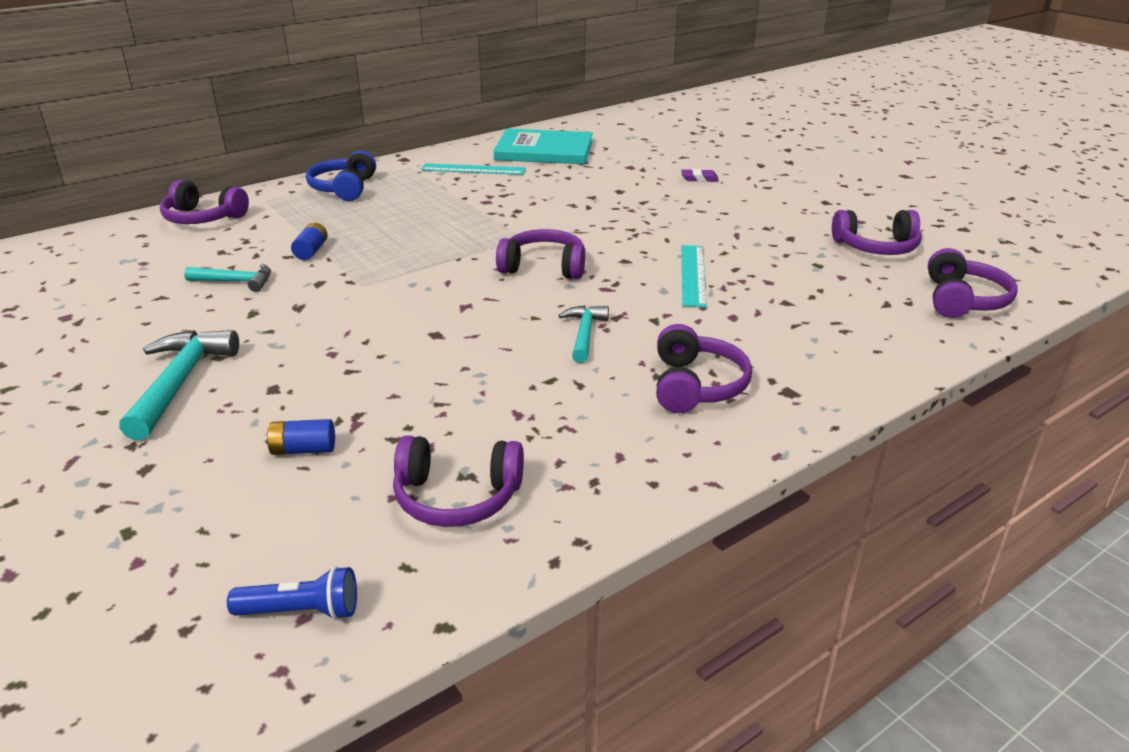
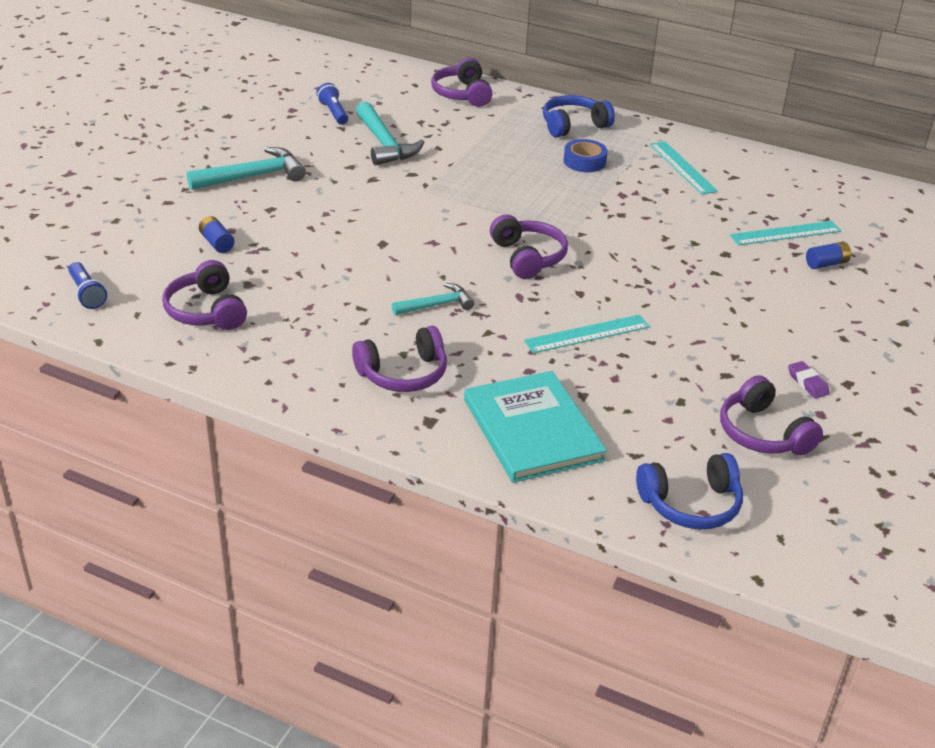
camera: 60 degrees right, 5 degrees up
turquoise hammer [184,264,271,292] -> turquoise hammer [356,102,425,165], size x1.62
blue battery [291,223,328,260] -> blue battery moved to [806,242,851,269]
turquoise book [493,129,593,164] -> turquoise book moved to [464,371,607,483]
purple eraser [681,169,719,182] -> purple eraser moved to [788,361,830,399]
purple headphones [928,248,1017,318] -> blue headphones [636,453,743,529]
none -> blue flashlight [316,83,348,125]
none -> blue tape [564,139,608,172]
none -> turquoise ruler [730,221,841,245]

